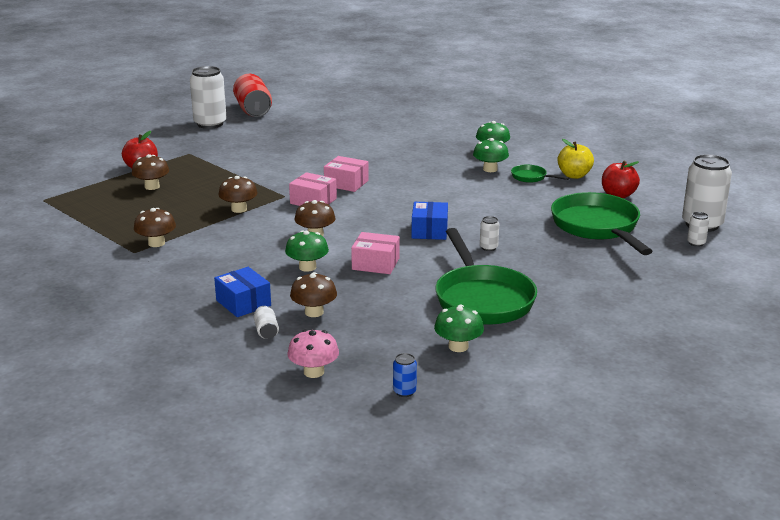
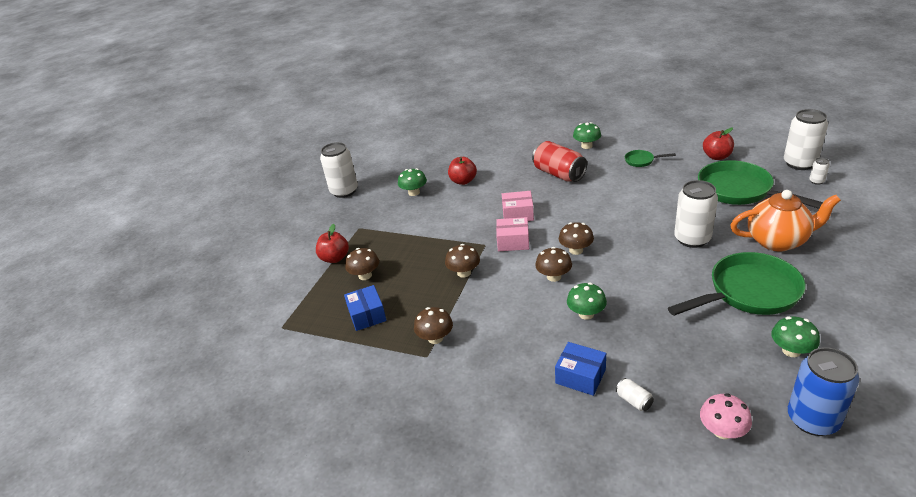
camera: 20 degrees left, 10 degrees up
red can [233,74,272,117] -> red can moved to [532,141,587,182]
brown mushroom [290,272,337,317] -> brown mushroom moved to [559,222,594,255]
pink box [351,232,400,274] -> none
blue can [393,353,417,397] -> blue can [788,347,859,436], size x2.29
blue box [411,202,448,240] -> blue box moved to [344,285,387,331]
green pan [435,228,537,325] -> green pan turned 75 degrees counterclockwise [668,252,806,316]
green mushroom [473,138,509,172] -> green mushroom moved to [398,168,427,196]
white can [480,216,499,251] -> white can [674,180,718,248], size x2.29
yellow apple [557,139,594,179] -> none
none -> red apple [448,157,477,185]
none -> orange teapot [730,190,841,252]

